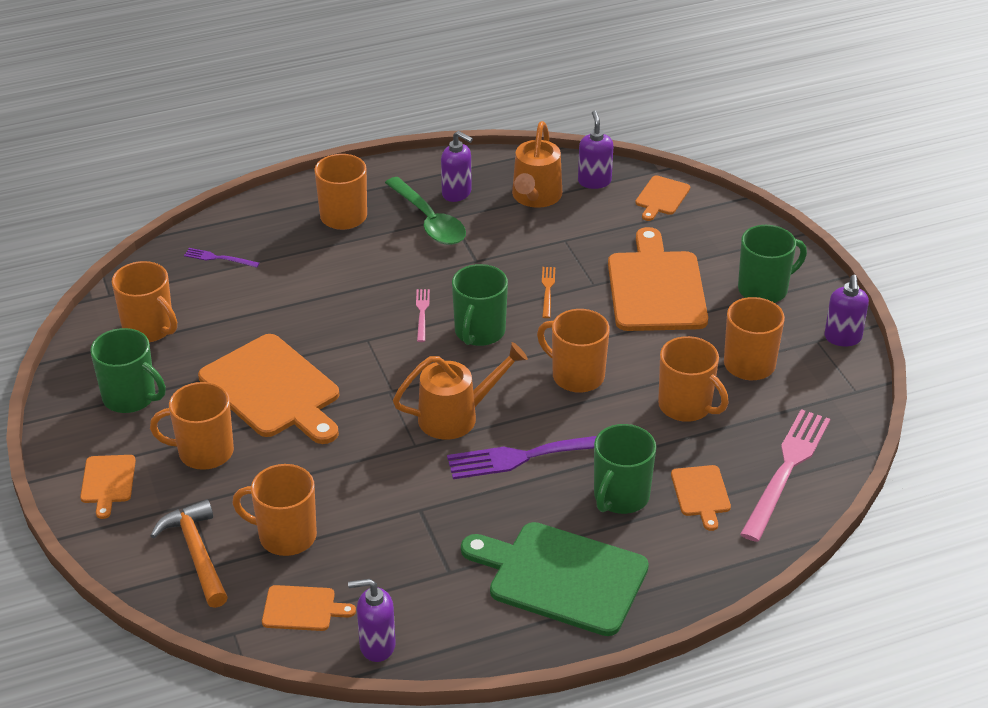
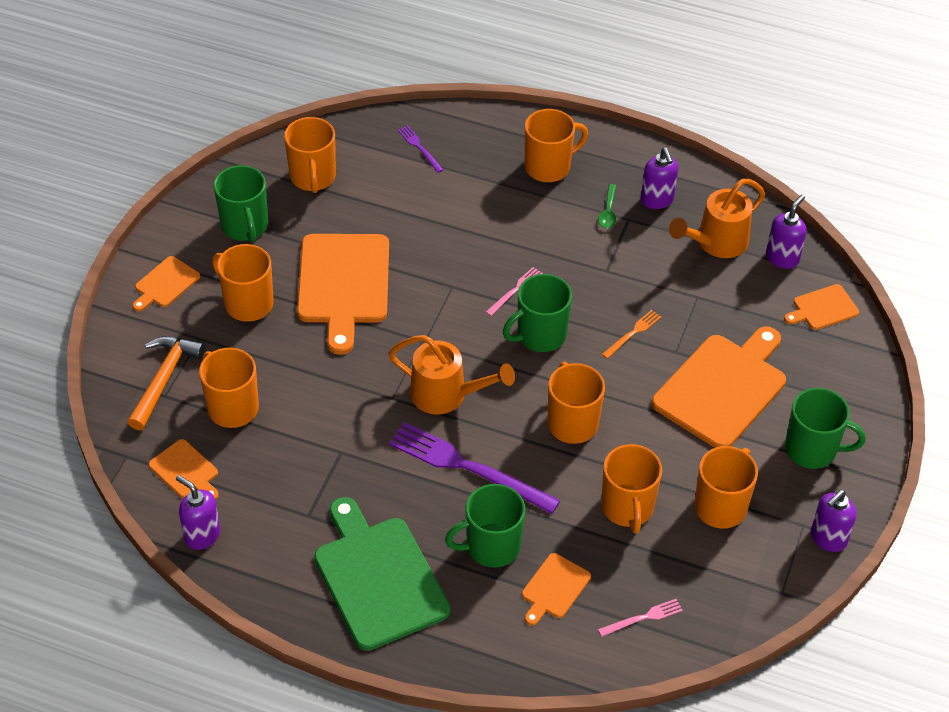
camera: 40 degrees right, 10 degrees up
green spoon [385,177,466,245] -> green spoon [598,184,616,228], size x0.48
pink fork [740,409,830,542] -> pink fork [598,599,683,637], size x0.46

